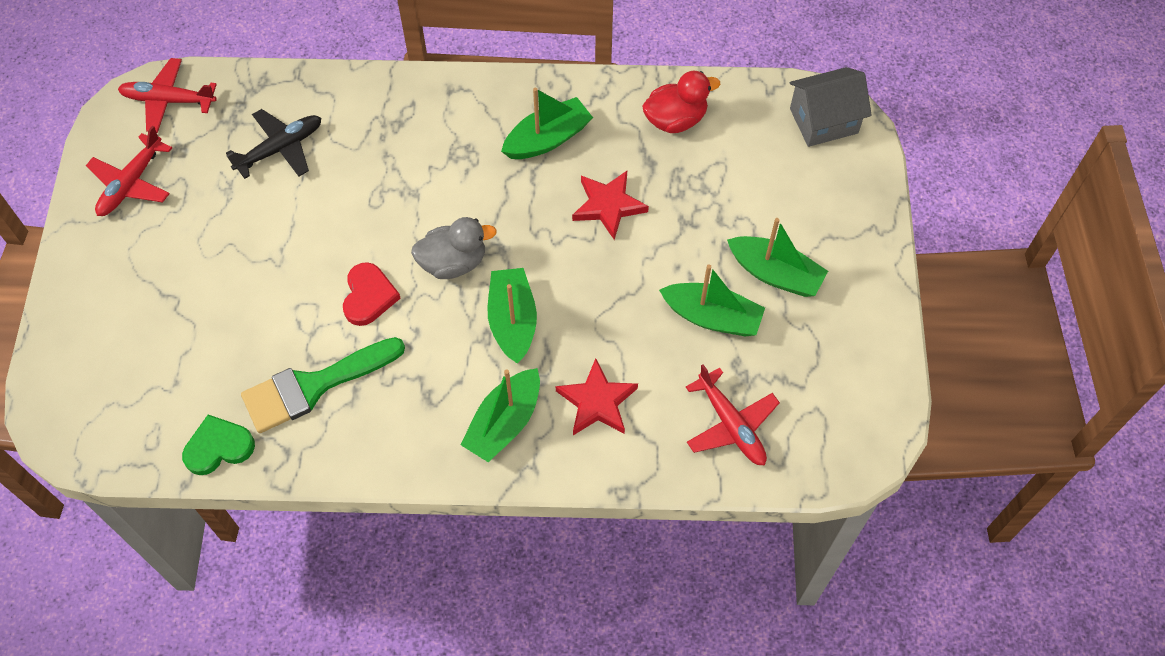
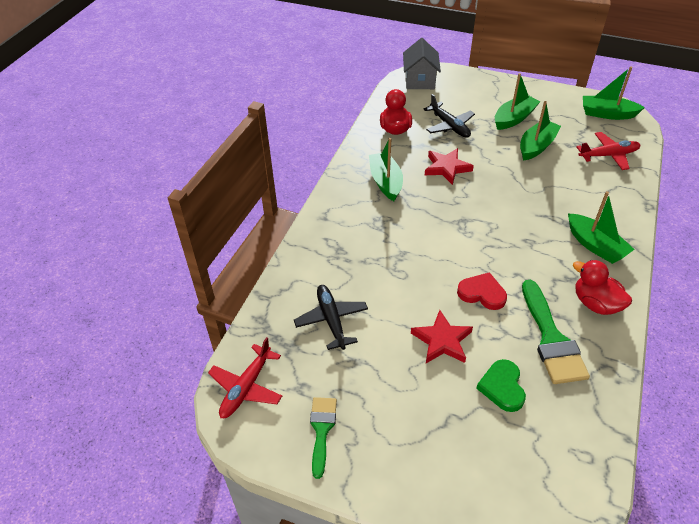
camera: 70 degrees left, 15 degrees down
red plane [86,125,172,216] -> green brush [310,397,337,479]
green heart [182,414,255,475] -> green heart moved to [476,359,526,412]
grey duck [411,217,497,279] -> none
green boat [487,268,537,364] -> green boat moved to [583,67,645,120]
red star [556,358,638,435] -> red star moved to [411,310,473,363]
none -> black plane [423,94,475,138]
none -> red duck [573,260,632,315]

